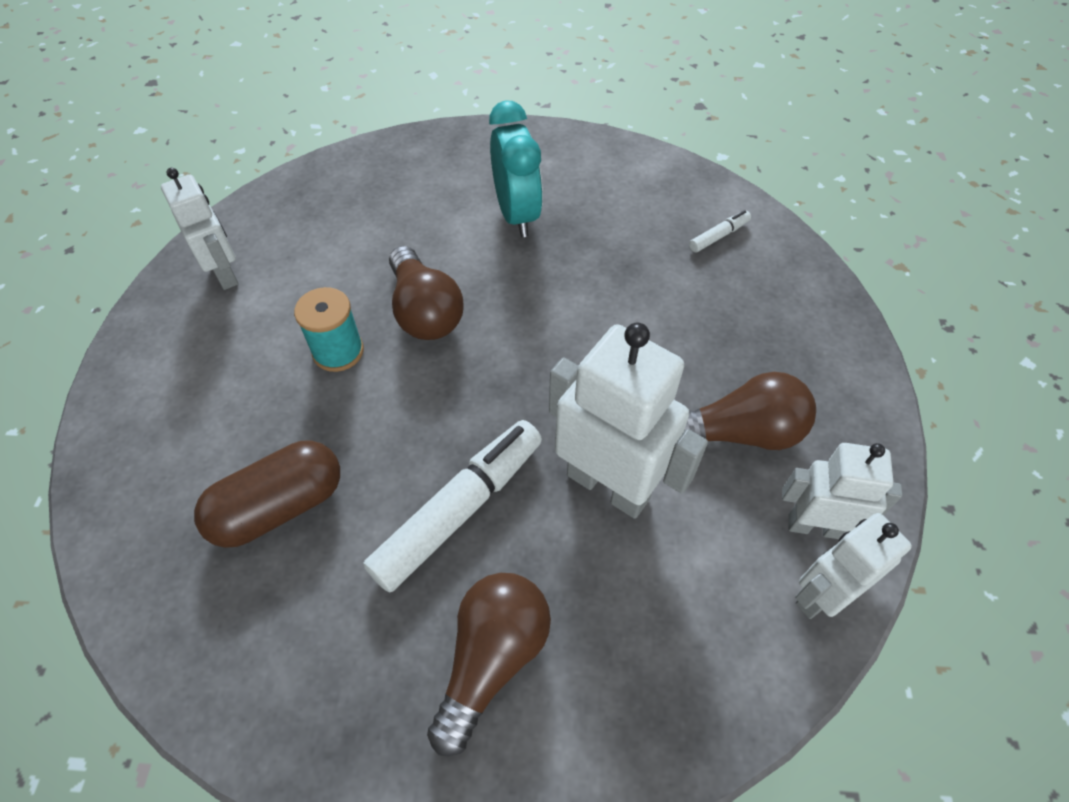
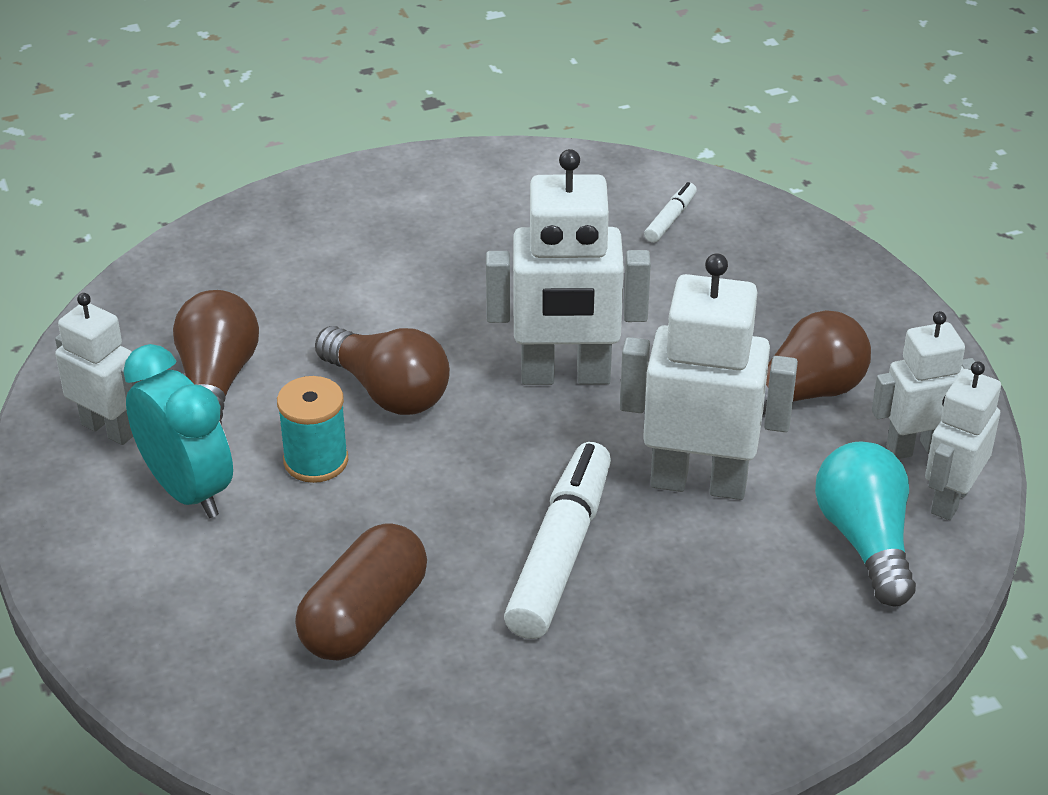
camera: 25 degrees left, 15 degrees down
brown light bulb [427,573,551,756] -> brown light bulb moved to [173,290,259,425]
turquoise clock [489,100,543,237] -> turquoise clock moved to [123,344,233,518]
none -> white robot [486,149,651,385]
none -> turquoise light bulb [815,441,916,606]

